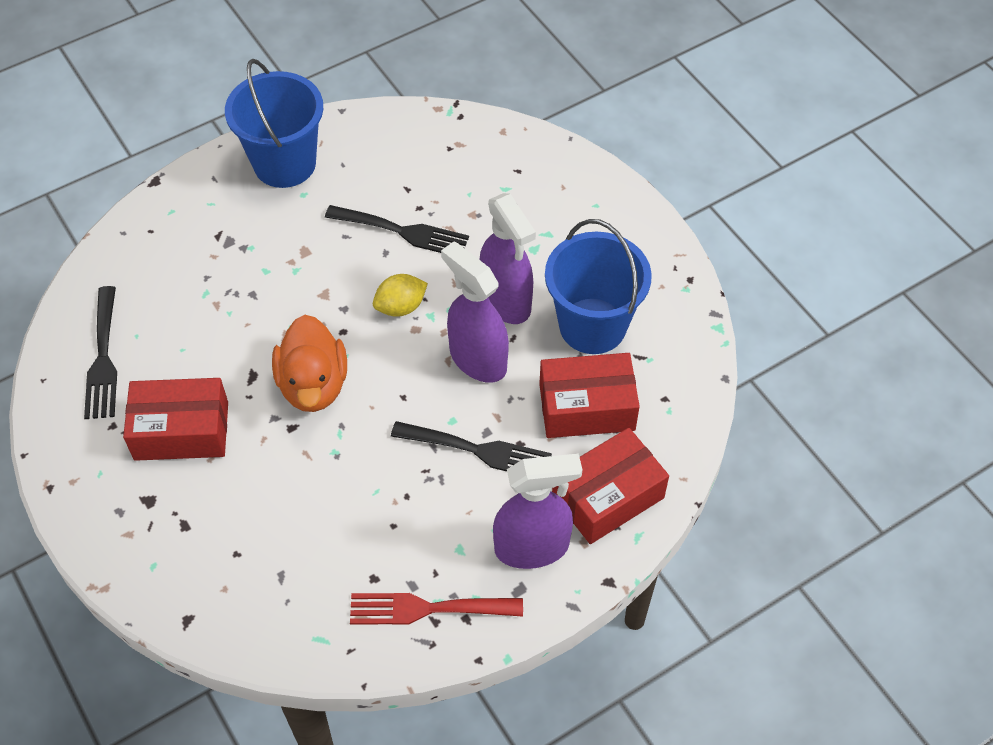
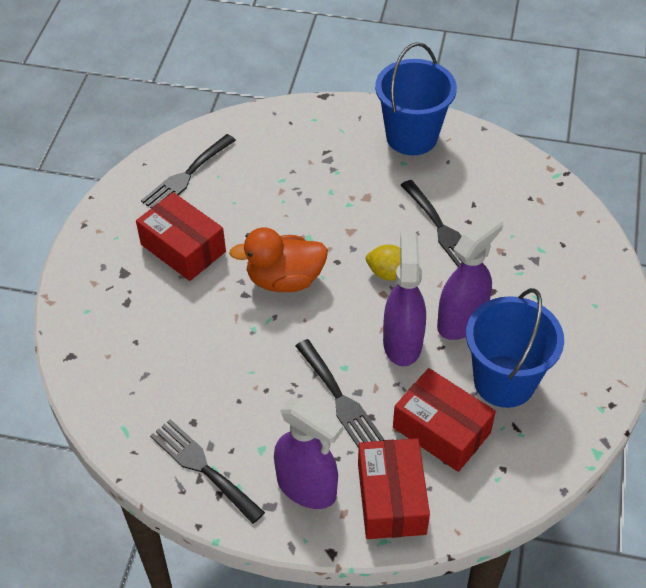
camera: 45 degrees right, 5 degrees down
orange duck [272,315,347,412] -> orange duck turned 45 degrees clockwise [229,227,328,292]
red fork [350,593,523,625] -> black fork [150,419,265,524]
purple spray bottle [480,193,536,324] -> purple spray bottle turned 150 degrees counterclockwise [437,214,503,340]
red box [552,428,669,544] -> red box turned 75 degrees clockwise [358,438,430,539]

